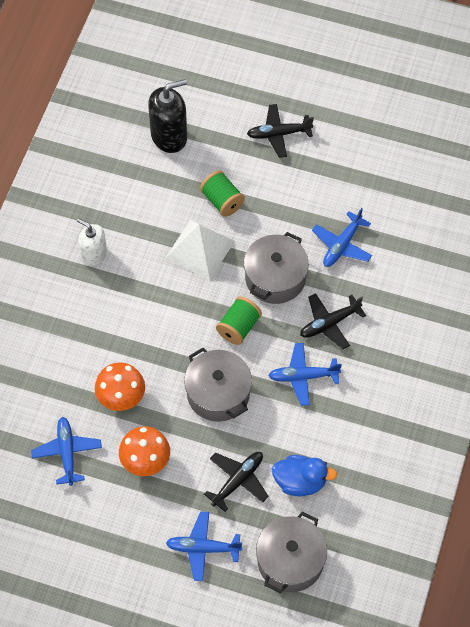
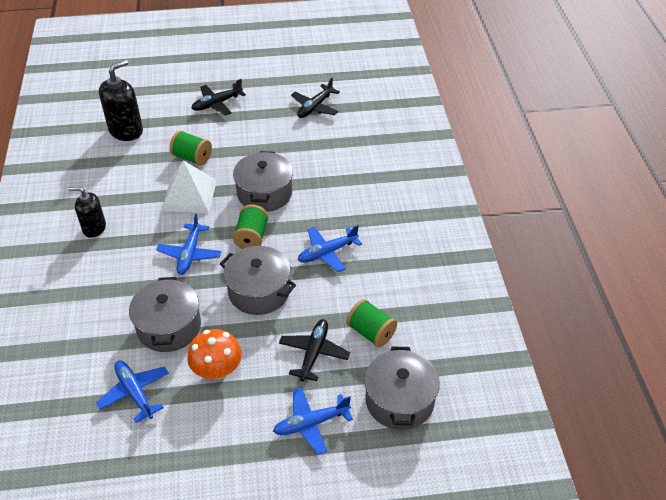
camera: 25 degrees left, 15 degrees down
white soap dispenser [77,219,107,266] -> black soap dispenser [68,187,106,238]
orange mushroom [95,362,145,411] -> grey pot [129,277,201,352]
blue duck [272,455,337,497] -> green spool [346,299,397,347]
black plane [300,293,366,349] -> black plane moved to [291,77,340,118]
blue plane [312,208,372,267] -> blue plane moved to [156,214,222,275]

